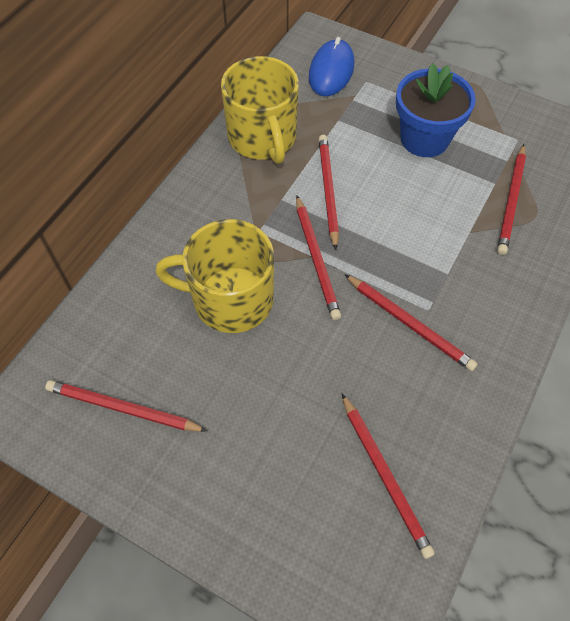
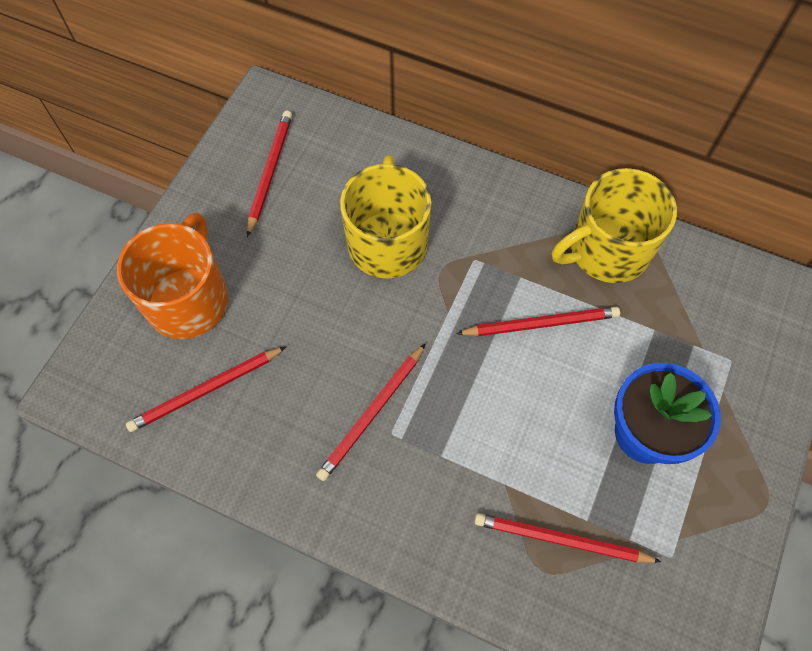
camera: 85 degrees right, 5 degrees up
red pencil [296,195,341,320] -> none
blue mouse [309,37,354,96] -> none
none -> orange mug [117,213,228,339]

